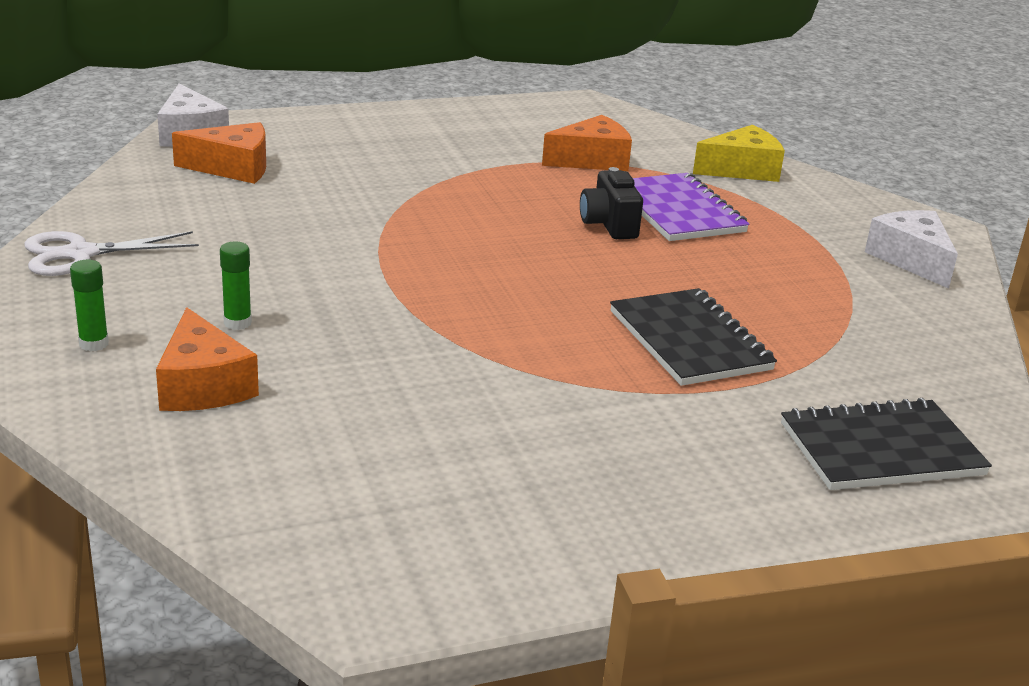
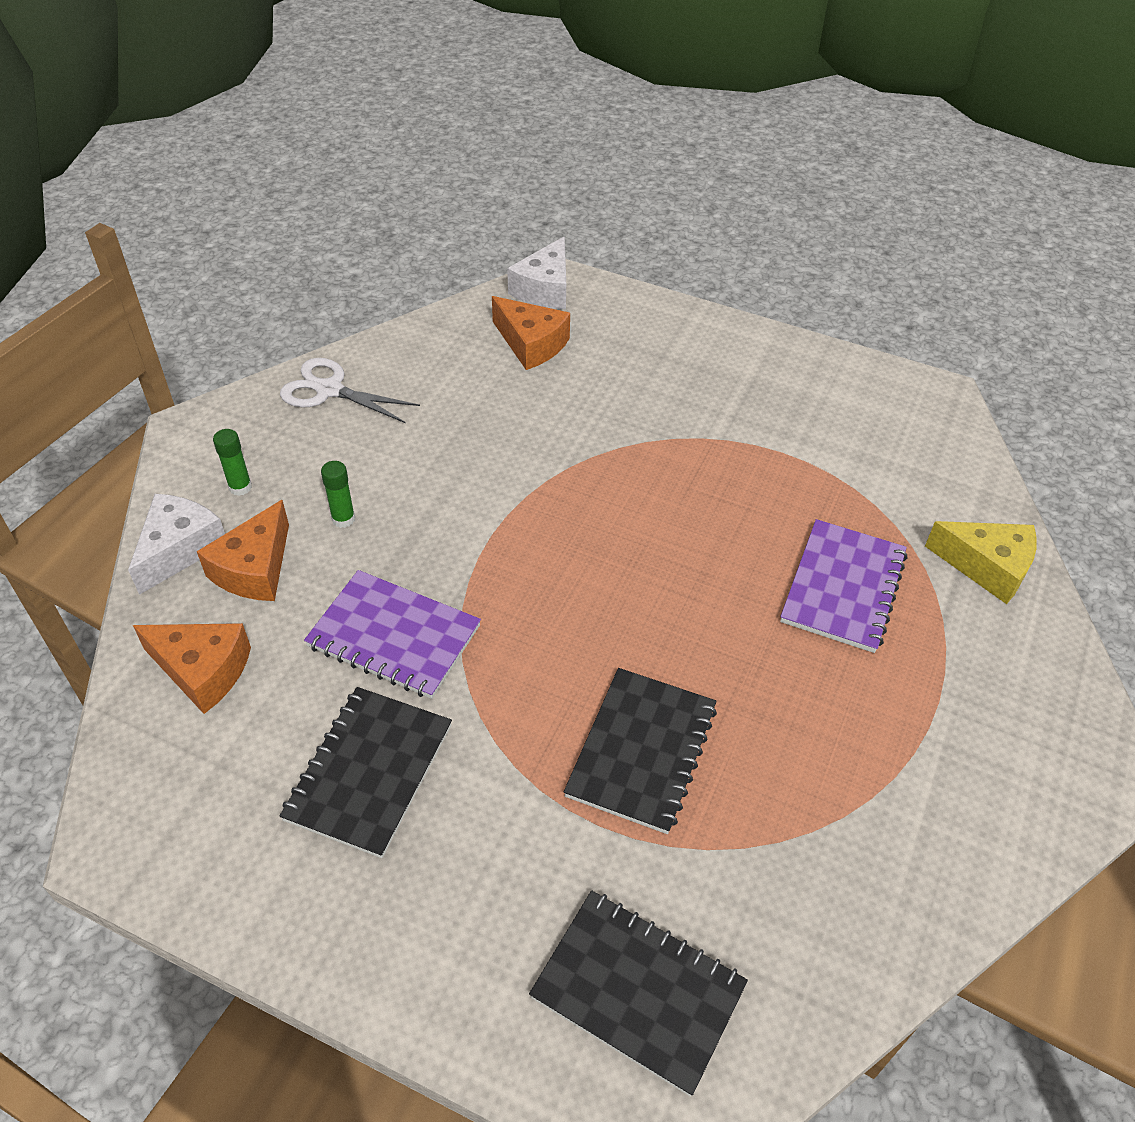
camera: 45 degrees right, 20 degrees up
orange cheese [542,115,632,171] -> orange cheese moved to [133,623,251,714]
black camera [580,167,643,239] -> none
white cheese [865,210,958,289] -> white cheese moved to [128,494,225,595]
none -> black notebook [279,687,452,858]
none -> purple notebook [304,570,481,699]

